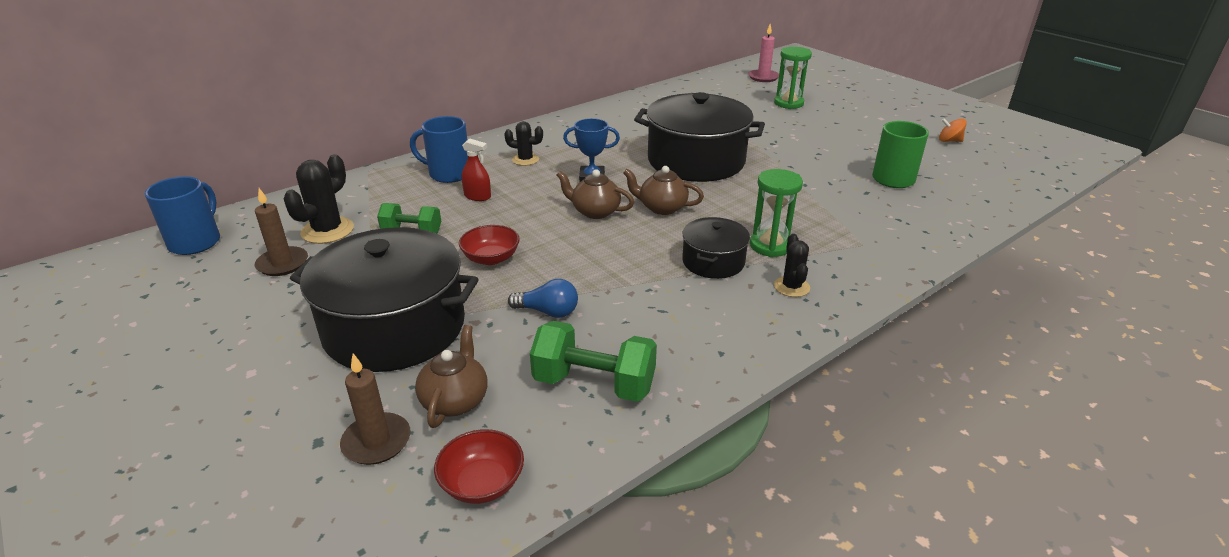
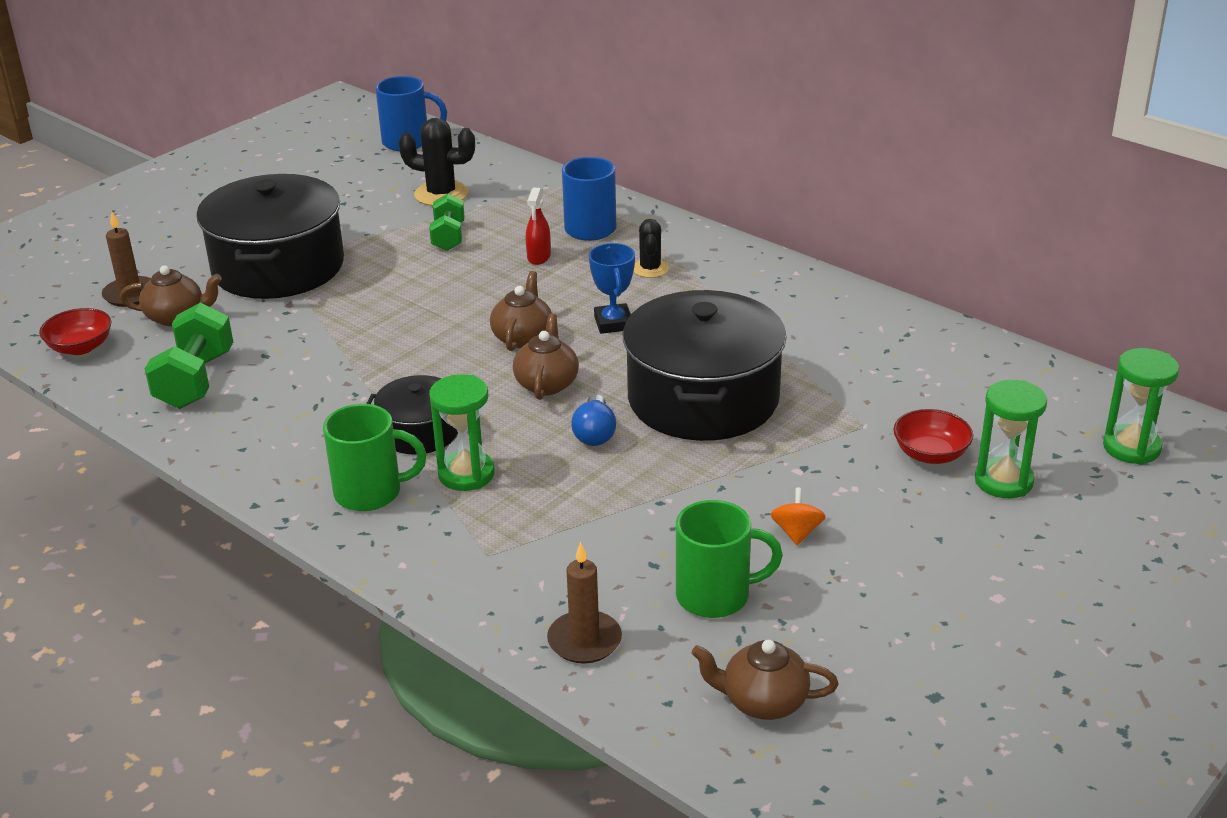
camera: 80 degrees right, 0 degrees up
brown candle [255,188,308,276] -> brown candle moved to [547,542,622,664]
red bowl [459,225,520,265] -> red bowl moved to [894,409,973,464]
blue light bulb [508,279,578,318] -> blue light bulb moved to [571,394,616,446]
pink candle [748,24,779,82] -> green hourglass [1103,348,1179,465]
black cactus [774,234,810,297] -> green mug [323,404,427,511]
orange spinning top [939,118,967,142] -> orange spinning top moved to [770,488,826,545]
none -> brown teapot [691,640,838,720]

